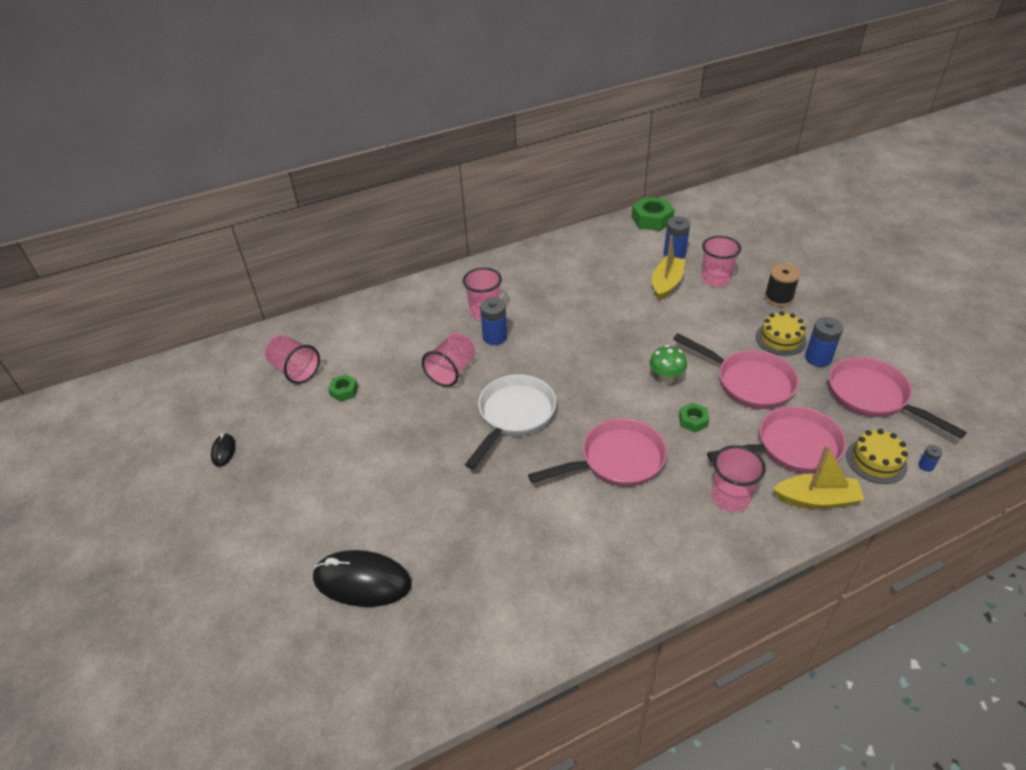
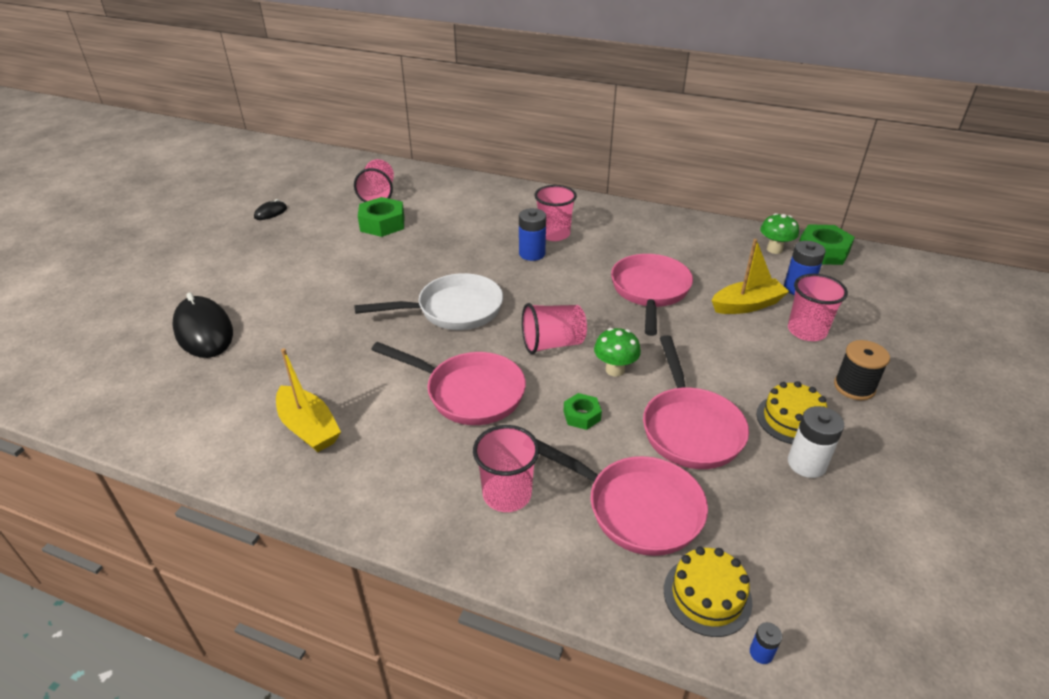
camera: 45 degrees right, 5 degrees down
green nut [328,374,358,402] -> green nut [358,197,404,237], size x1.79
pink cup [422,333,475,387] -> pink cup moved to [522,303,587,354]
yellow boat [773,445,864,509] -> yellow boat moved to [276,348,341,452]
blue battery [805,317,843,367] -> white battery [788,406,844,478]
pink pan [829,357,967,439] -> pink pan moved to [611,254,693,336]
none -> green mushroom [760,213,799,254]

